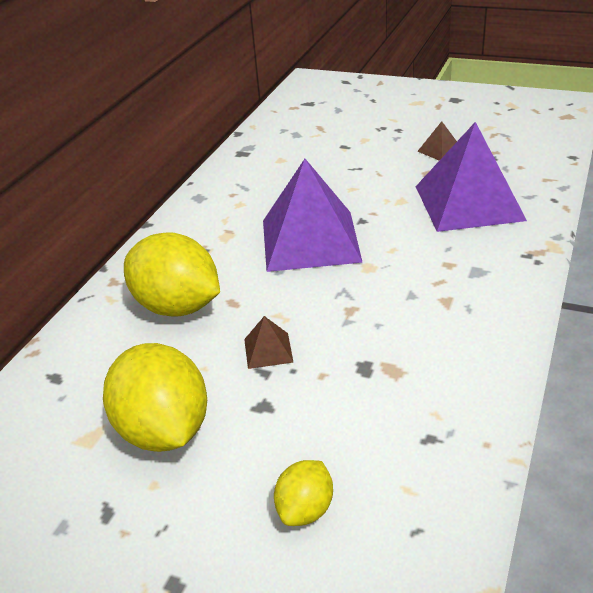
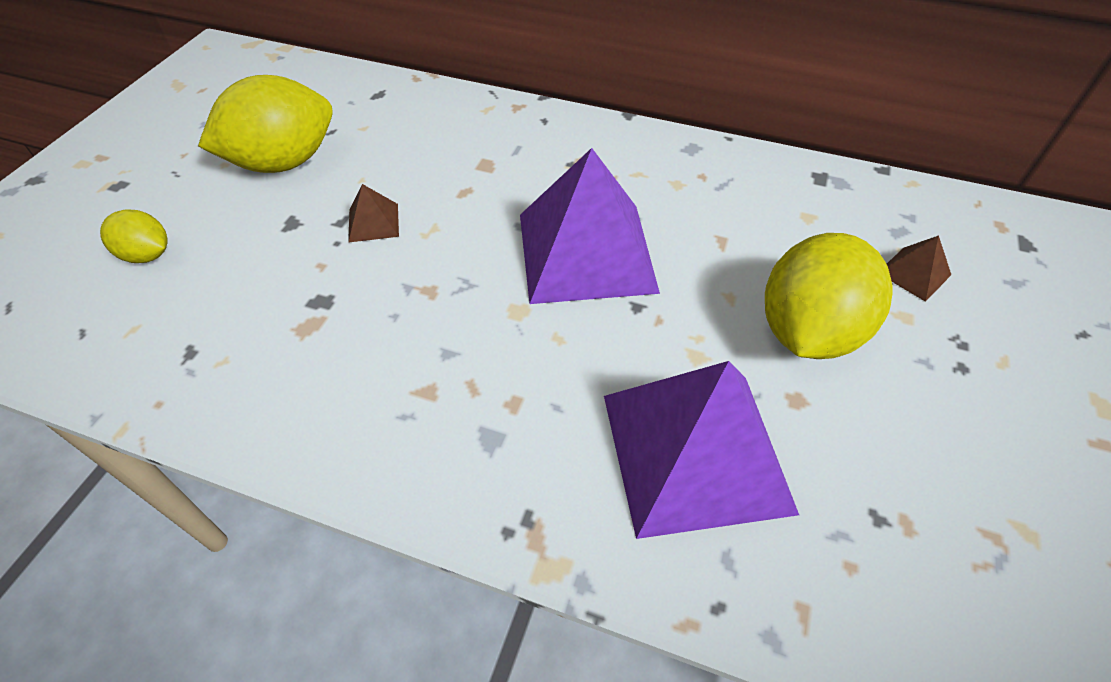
camera: 85 degrees right, 15 degrees up
yellow lemon [124,232,220,317] -> yellow lemon moved to [765,233,893,359]
brown pyramid [417,121,457,160] -> brown pyramid moved to [887,235,951,302]

